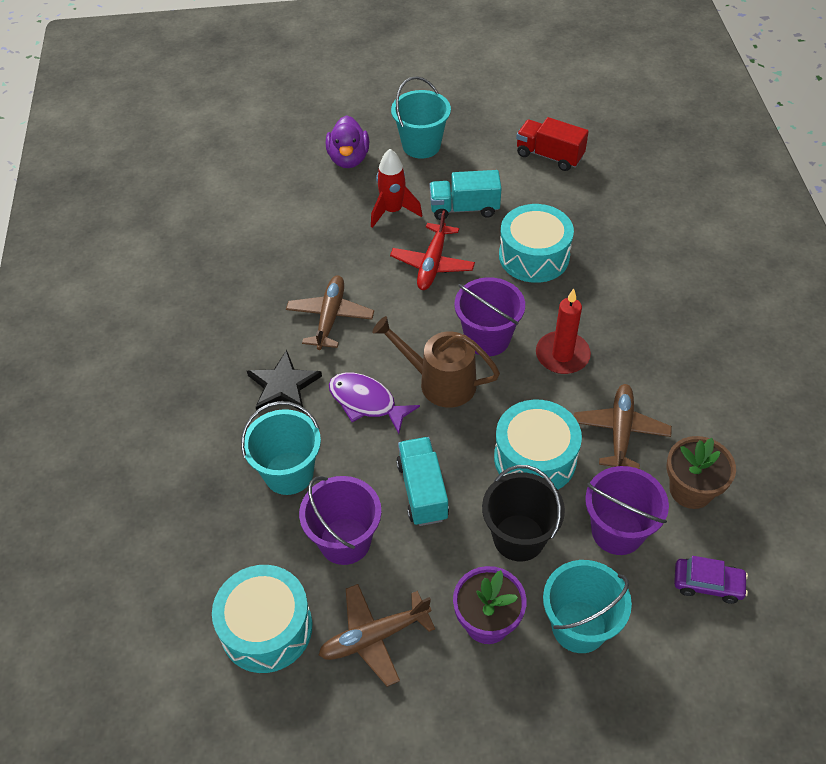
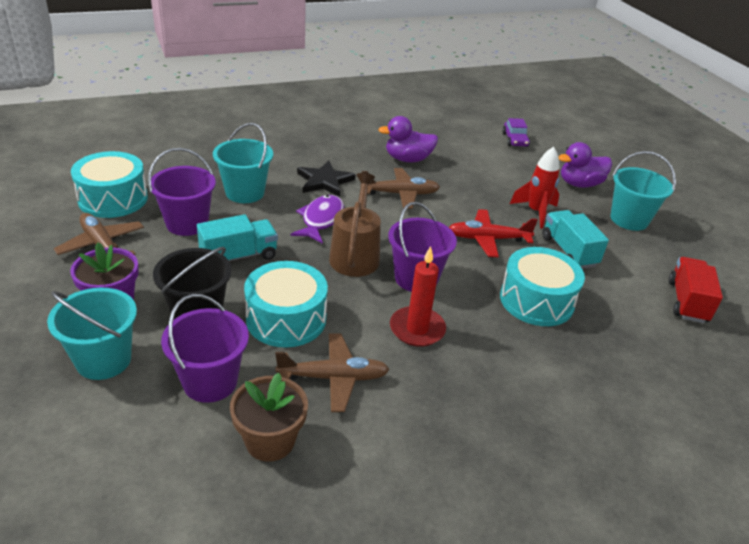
camera: 70 degrees right, 15 degrees down
purple car [674,556,748,604] -> purple car moved to [502,118,530,147]
none -> purple duck [378,116,438,162]

